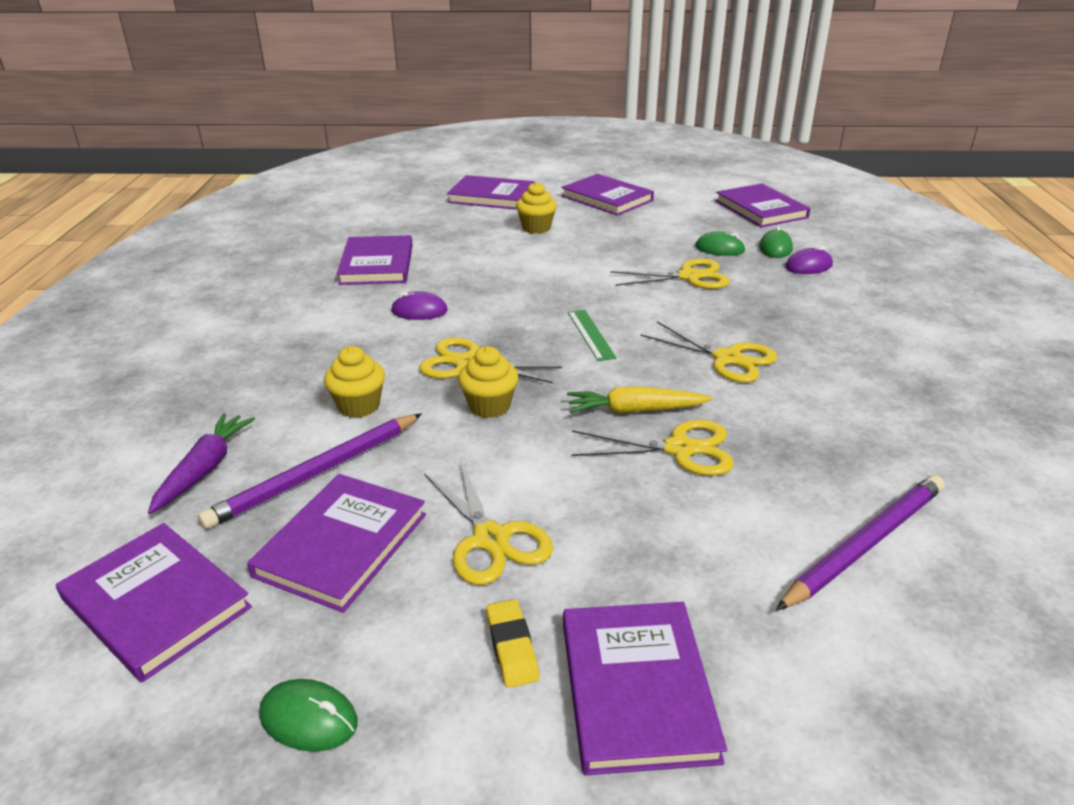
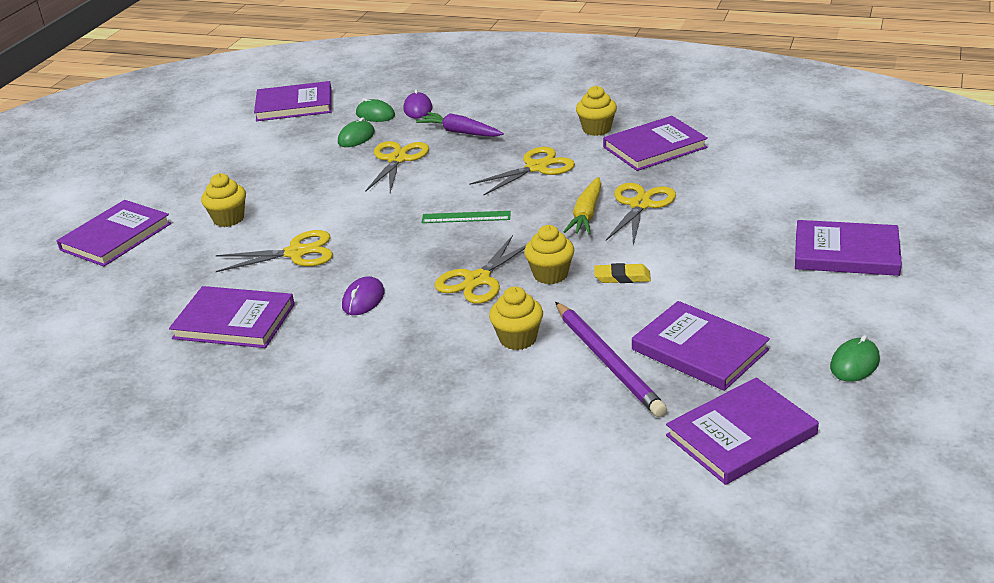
camera: 70 degrees left, 0 degrees up
purple carrot [148,413,255,514] -> purple carrot moved to [416,112,504,137]
yellow scissors [424,461,553,585] -> yellow scissors moved to [216,230,333,272]
yellow eraser [486,599,539,688] -> yellow eraser moved to [594,263,651,283]
purple book [561,174,654,216] -> purple book moved to [603,116,708,171]
purple pencil [776,475,944,611] -> none
none -> yellow cupcake [576,86,617,136]

